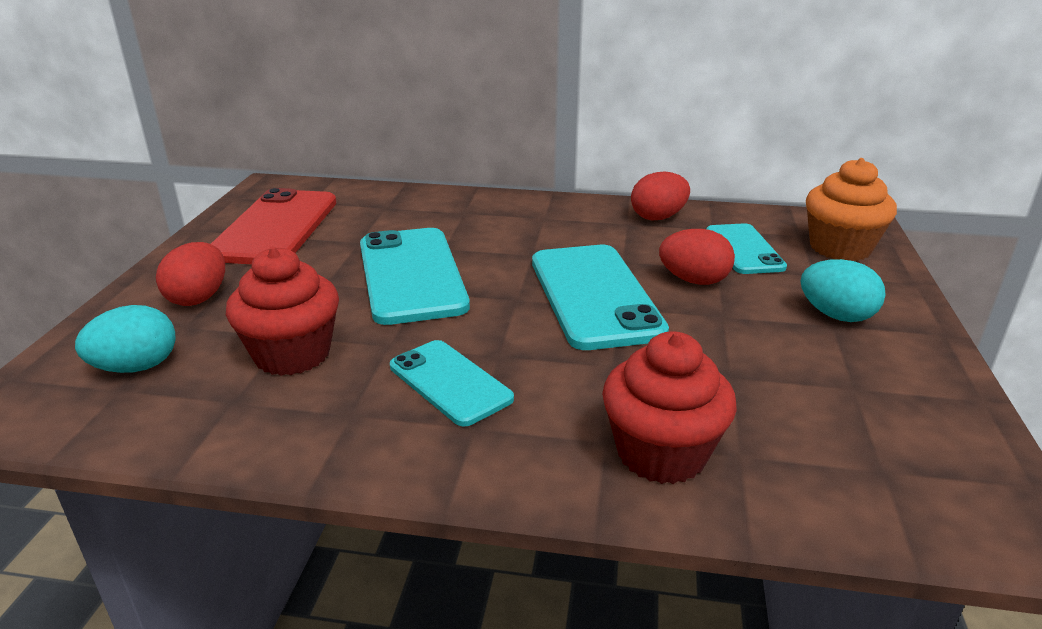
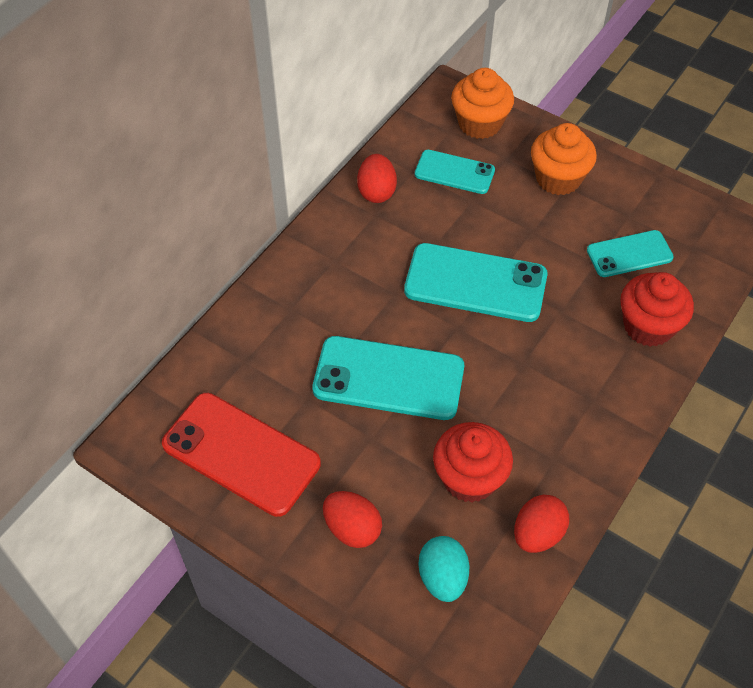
camera: 65 degrees left, 25 degrees up
turquoise phone [390,340,514,427] -> turquoise phone moved to [587,230,674,277]
red egg [659,229,735,285] -> red egg moved to [514,495,569,553]
turquoise egg [800,259,886,322] -> orange cupcake [531,123,597,195]

